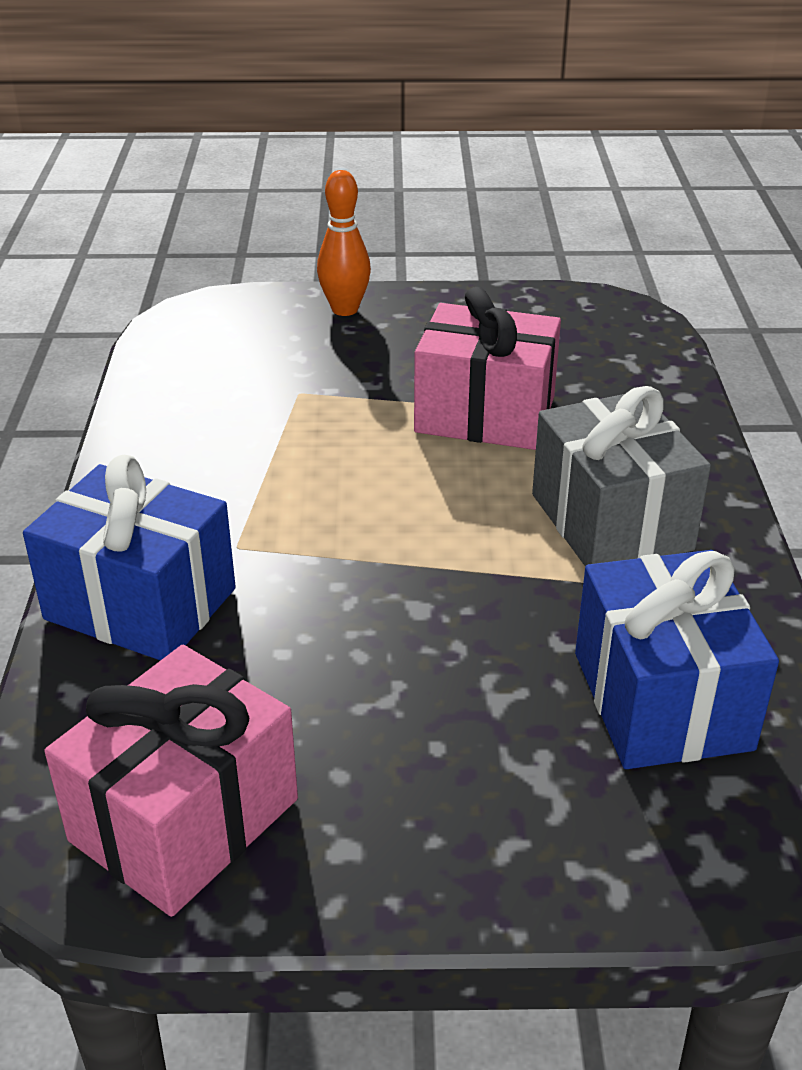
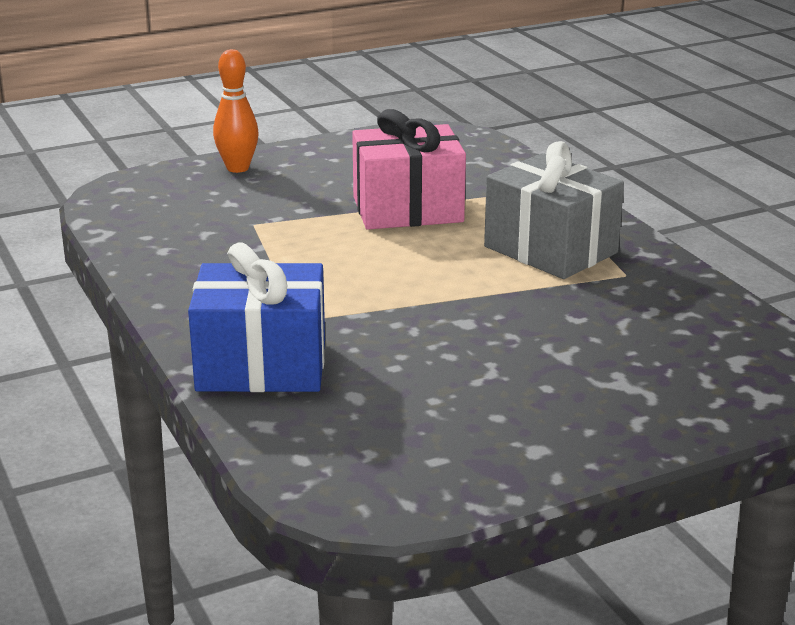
camera: 25 degrees left, 10 degrees down
pink gift [45,645,298,917] -> none
blue gift [575,550,779,769] -> none

